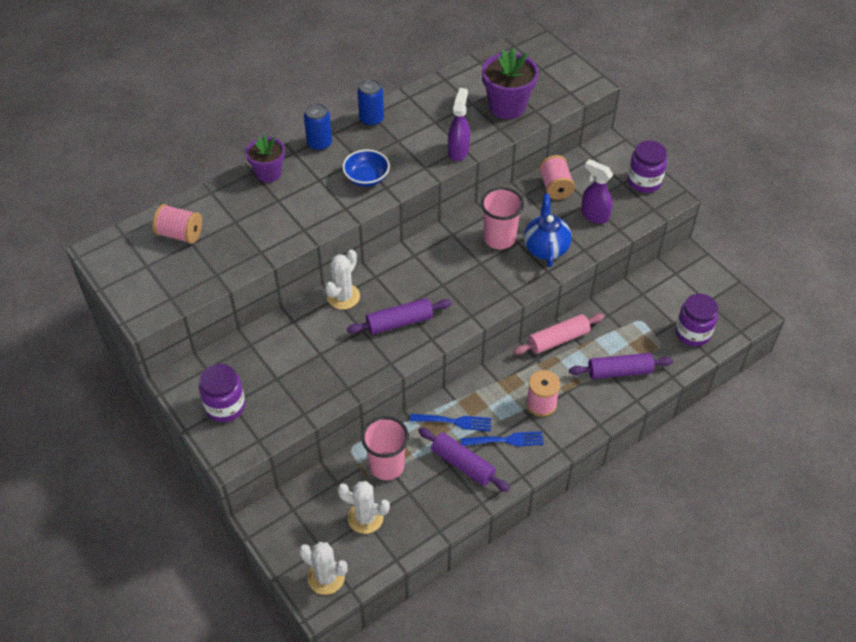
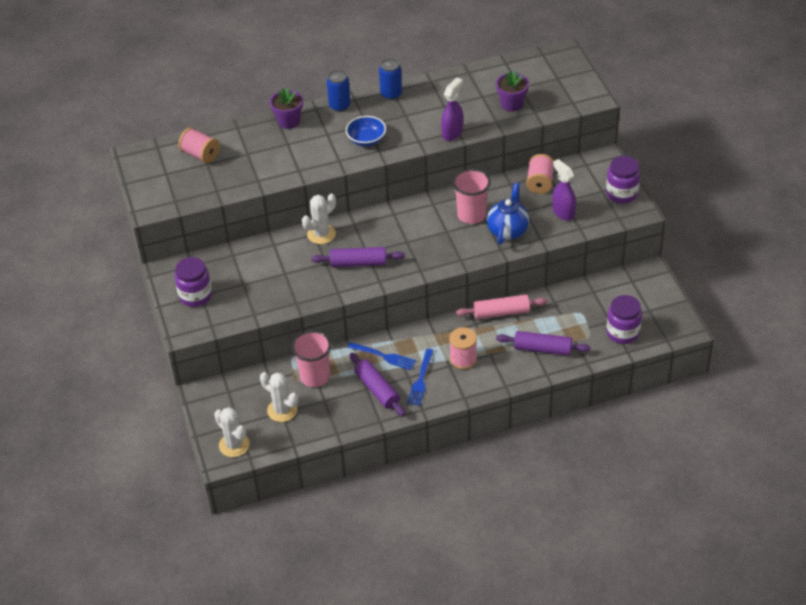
camera: 20 degrees right, 5 degrees down
blue fork [461,431,544,446] -> blue fork turned 90 degrees clockwise [407,349,434,406]
purple flower pot [482,48,538,119] -> purple flower pot [496,71,529,112], size x0.66

